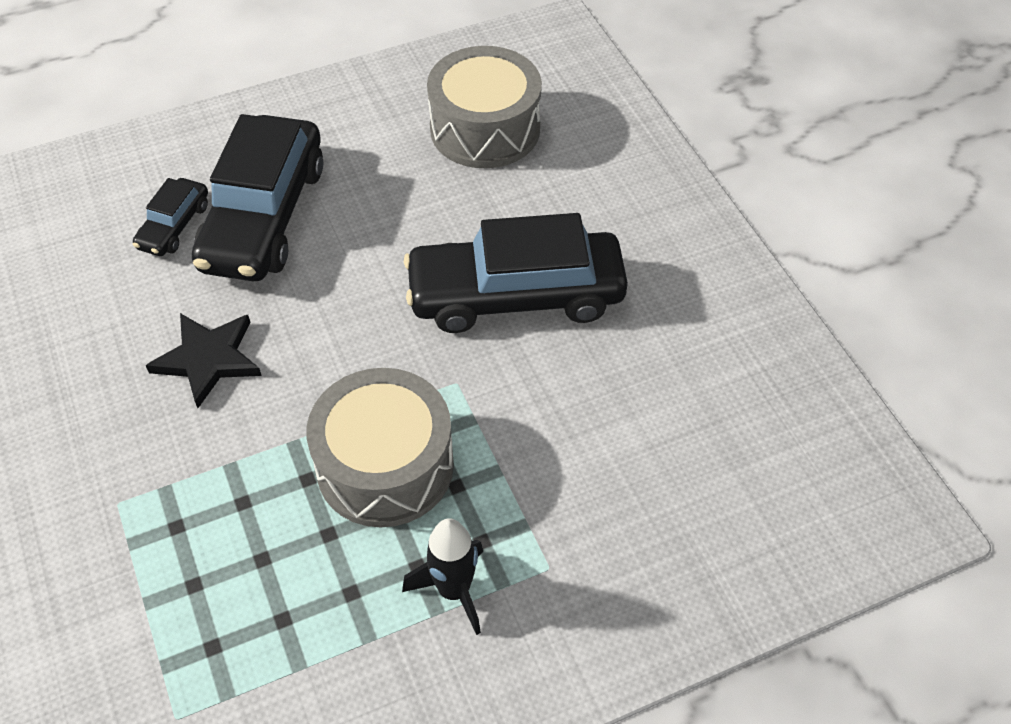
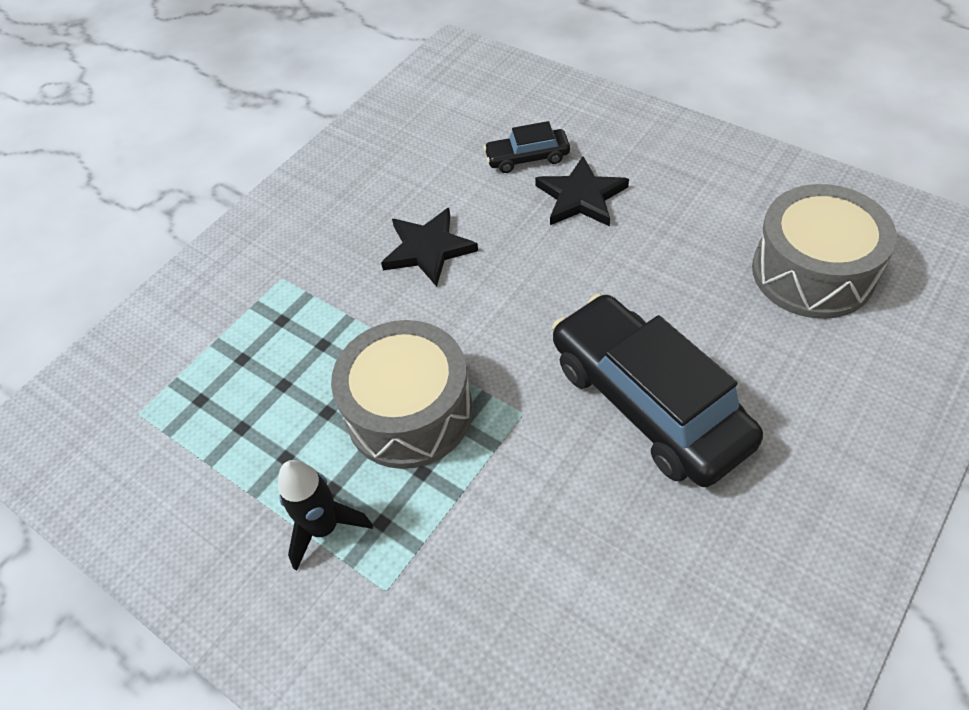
camera: 65 degrees right, 0 degrees up
black car [192,114,323,281] -> black star [535,156,629,226]

